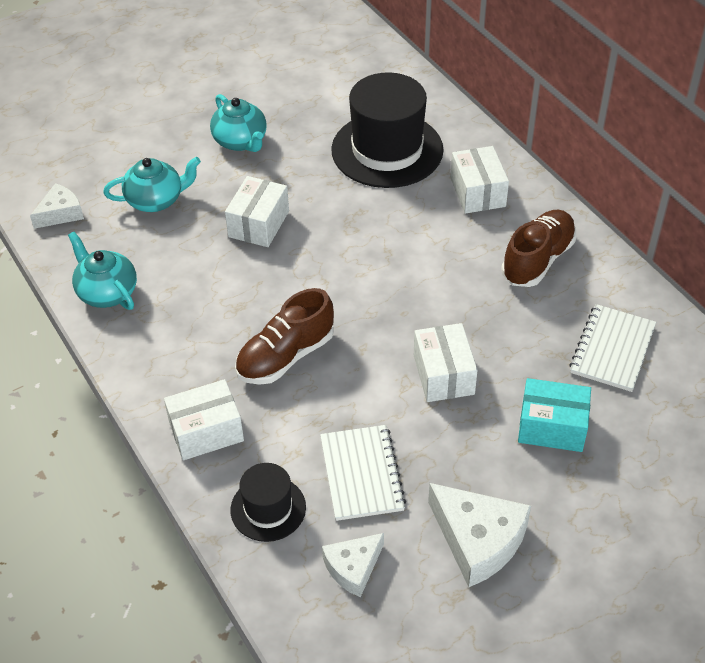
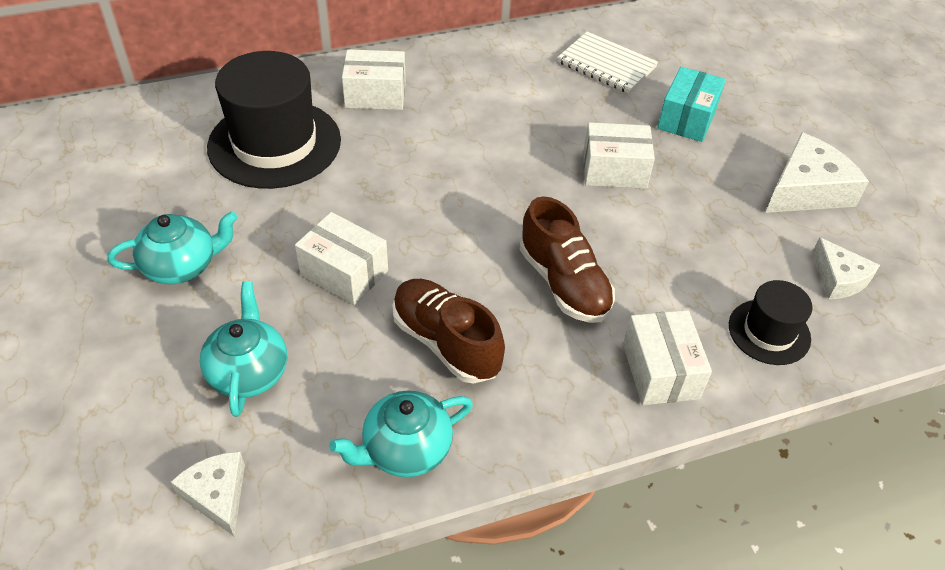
camera: 80 degrees left, 0 degrees up
white notebook [320,425,406,521] -> none
brown shoe [501,210,576,287] -> brown shoe moved to [392,279,505,384]

